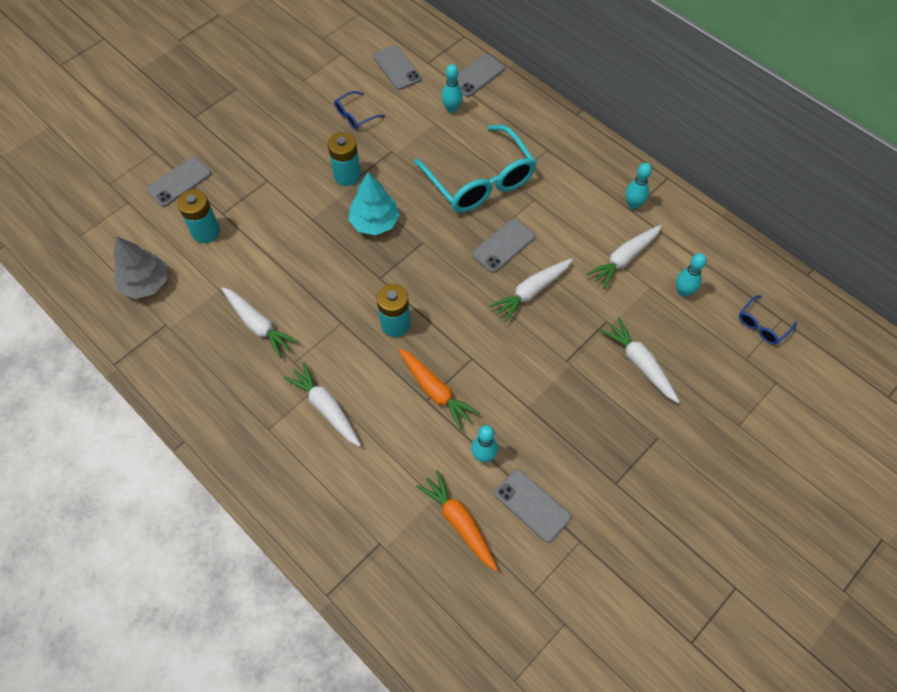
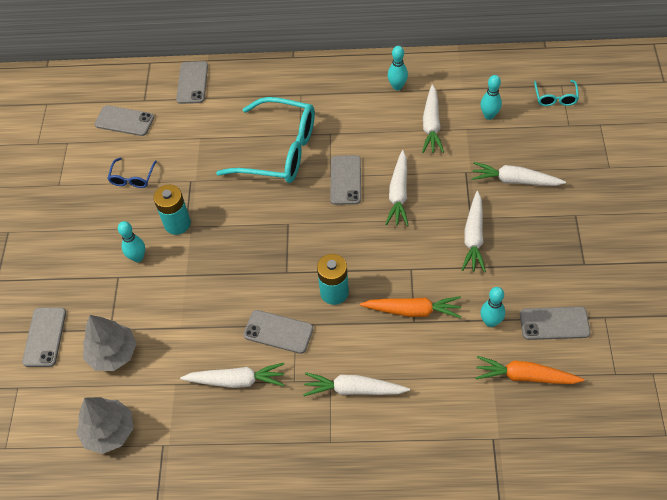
camera: 40 degrees left, 5 degrees down
turquoise battery [177,190,220,243] -> grey tree [83,315,137,371]
turquoise tree [348,172,400,235] -> none
turquoise bowling pin [441,64,463,113] -> turquoise bowling pin moved to [118,221,145,262]
blue glasses [739,295,797,345] -> turquoise glasses [534,80,579,106]
none -> grey phone [243,310,313,354]
none -> white carrot [462,191,486,272]

